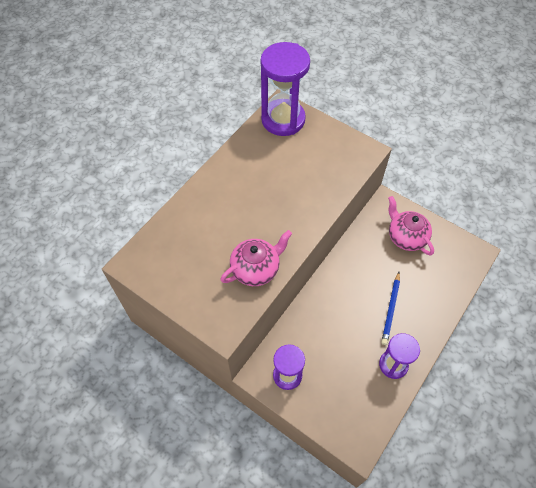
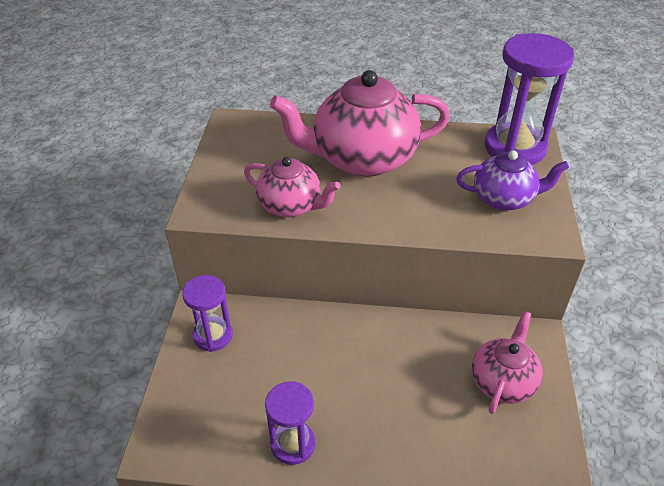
camera: 60 degrees right, 15 degrees down
blue pencil [381,272,400,345] -> none
none -> pink teapot [270,70,450,177]
none -> purple teapot [456,150,569,211]

